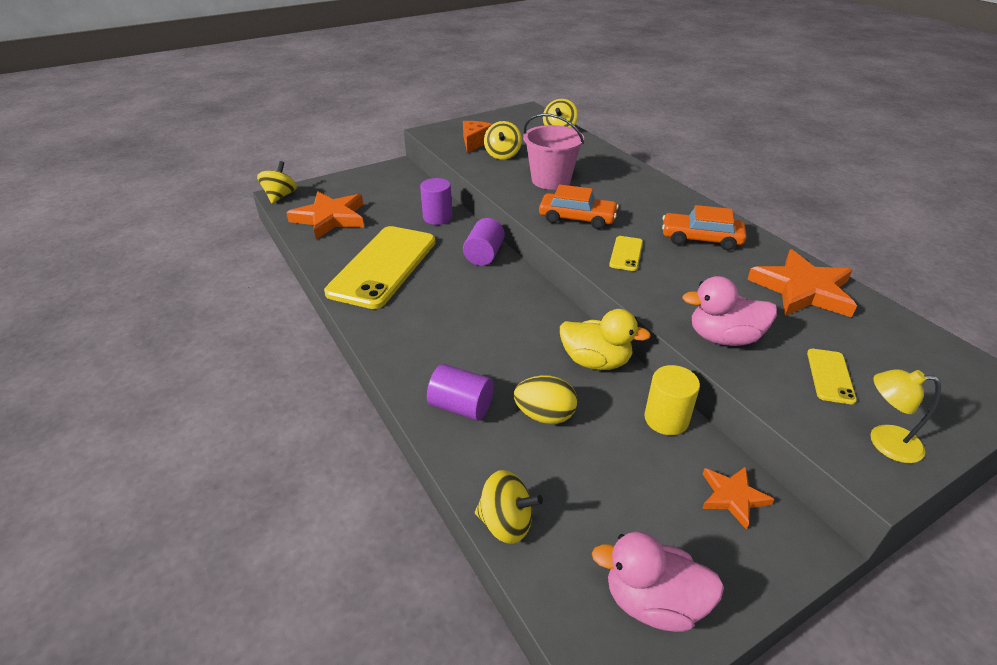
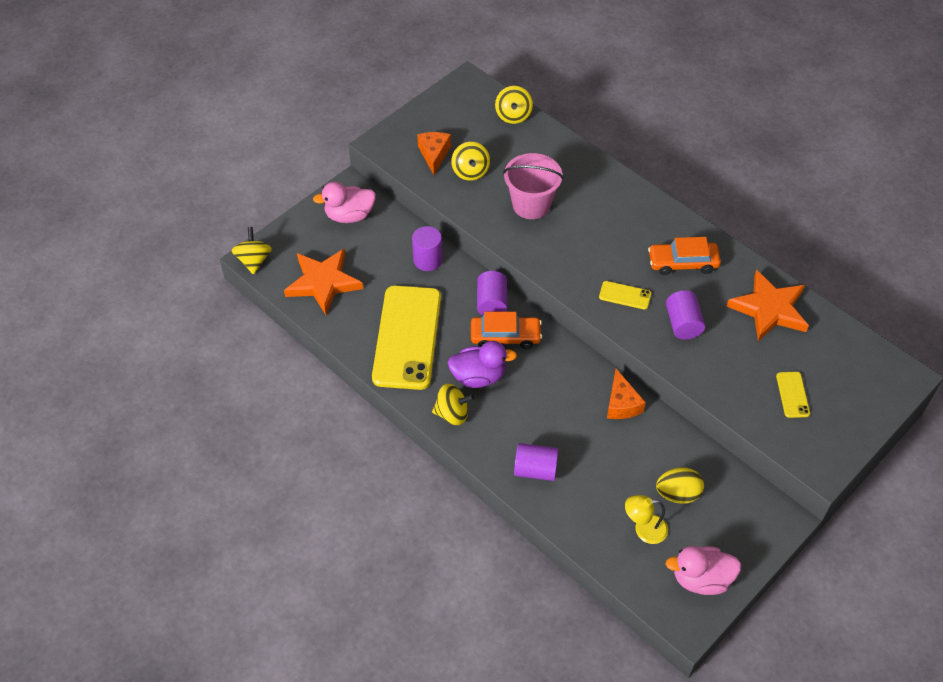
camera: 15 degrees left, 15 degrees up
yellow spinning top [475,470,543,544] -> yellow spinning top moved to [432,384,474,425]
yellow egg [514,375,577,424] -> yellow egg moved to [656,468,704,504]
orange car [539,184,619,229] -> orange car moved to [471,312,542,349]
yellow duck [560,309,651,370] -> orange cheese [607,369,646,419]
yellow phone [609,236,643,271] -> yellow phone turned 75 degrees counterclockwise [599,281,651,310]
yellow cylinder [644,365,700,435] -> none
pink duck [682,276,777,346] -> pink duck moved to [313,182,376,223]
orange star [702,466,774,530] -> none
yellow lamp [871,369,941,463] -> yellow lamp moved to [625,495,668,544]
none -> purple duck [448,341,517,388]
none -> purple cylinder [666,290,705,340]

